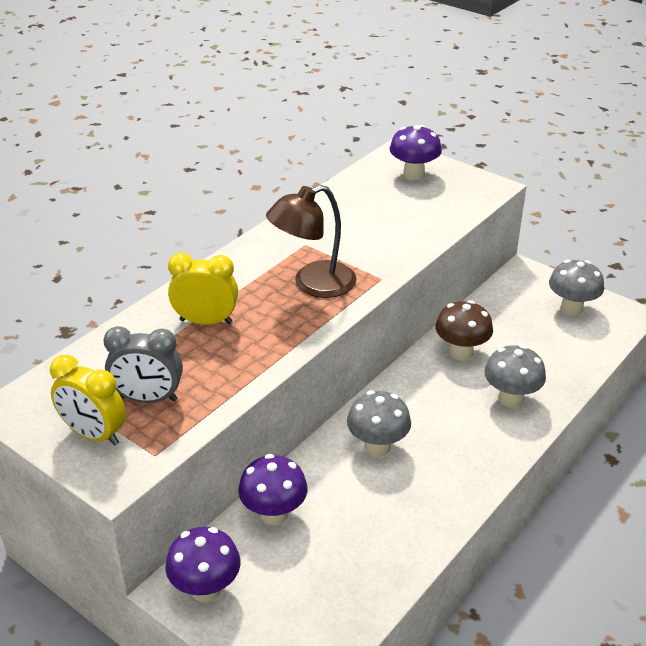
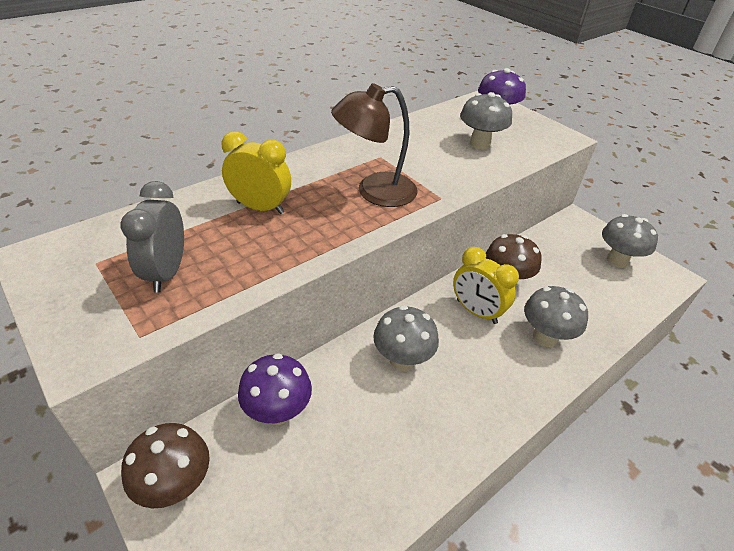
camera: 10 degrees right, 5 degrees up
yellow clock [50,355,126,446] -> yellow clock moved to [453,247,519,324]
grey clock [104,326,183,403] -> grey clock turned 75 degrees clockwise [121,181,184,293]
purple mushroom [165,527,240,602] -> brown mushroom [121,423,210,508]
none -> grey mushroom [460,92,512,149]

